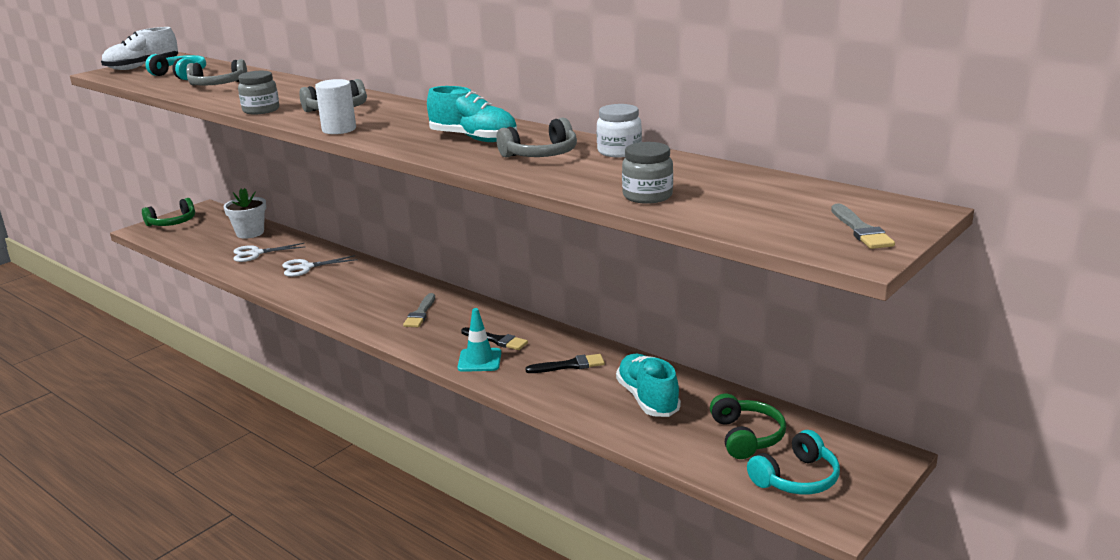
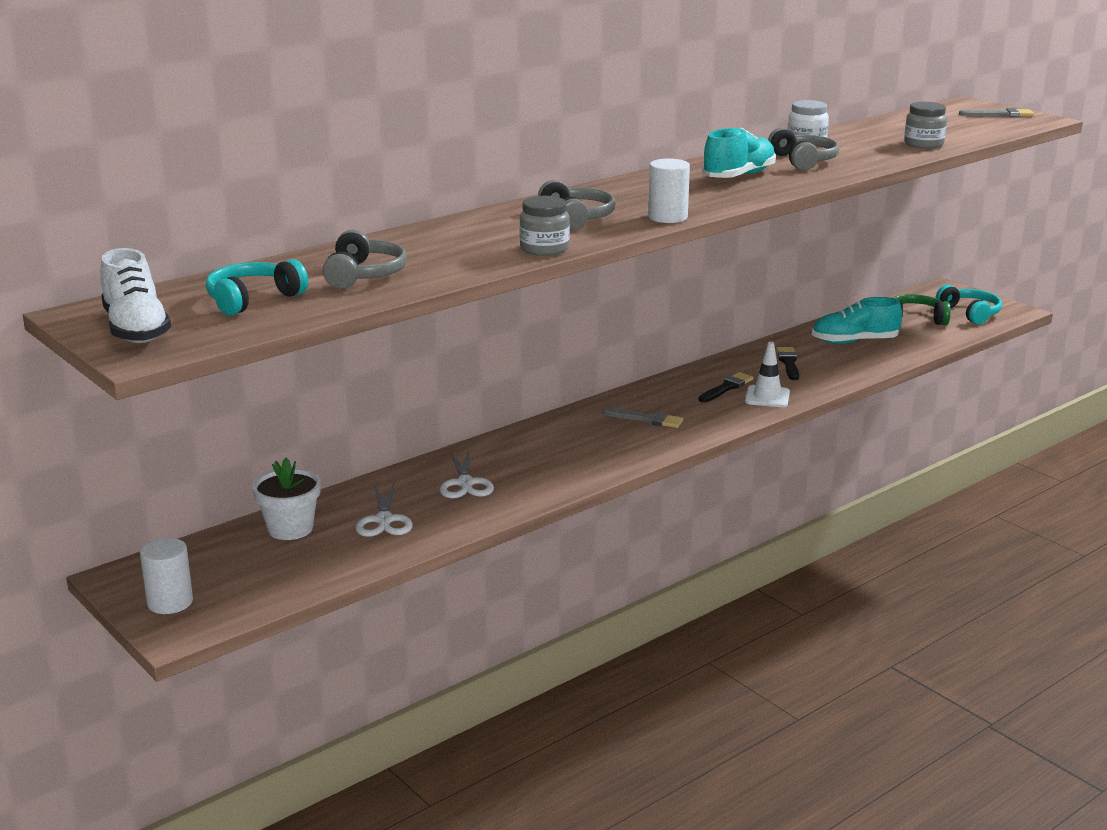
camera: 80 degrees left, 0 degrees up
green headphones [142,198,195,226] -> white cylinder [140,538,193,614]
turquoise traffic cone [458,308,501,372] -> white traffic cone [745,342,790,407]

